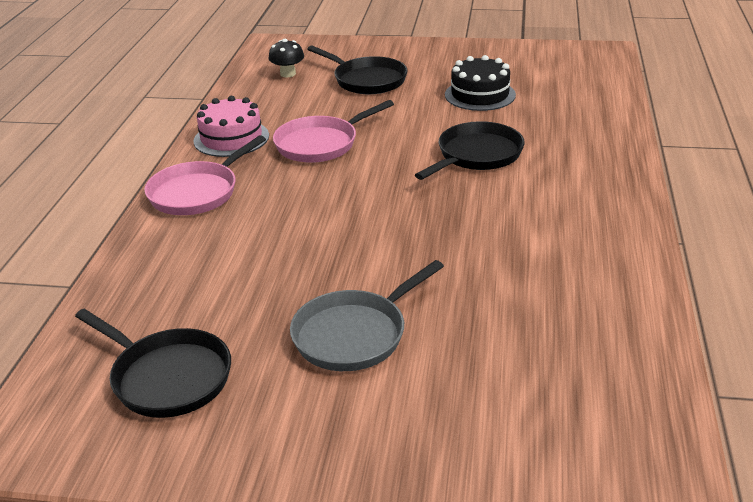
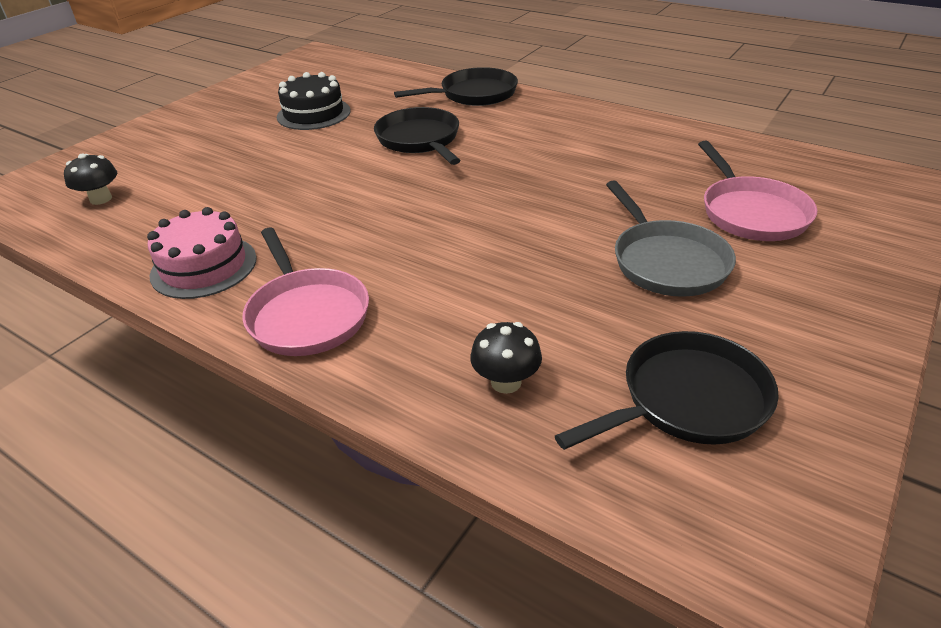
camera: 65 degrees left, 5 degrees up
pink pan [273,100,394,163] -> pink pan moved to [698,141,817,241]
black pan [307,45,408,94] -> black pan moved to [394,67,518,106]
none -> black mushroom [470,322,542,394]

